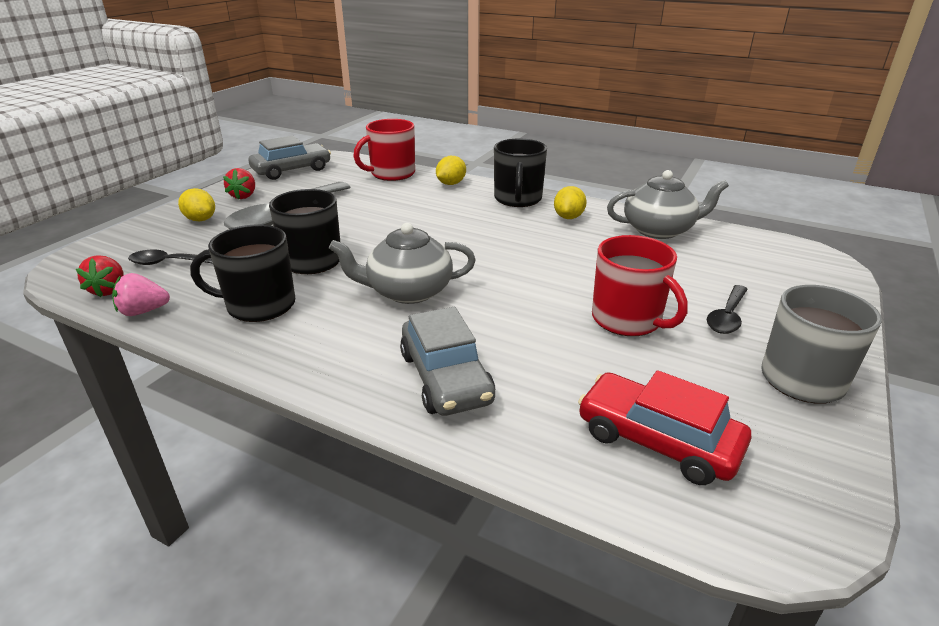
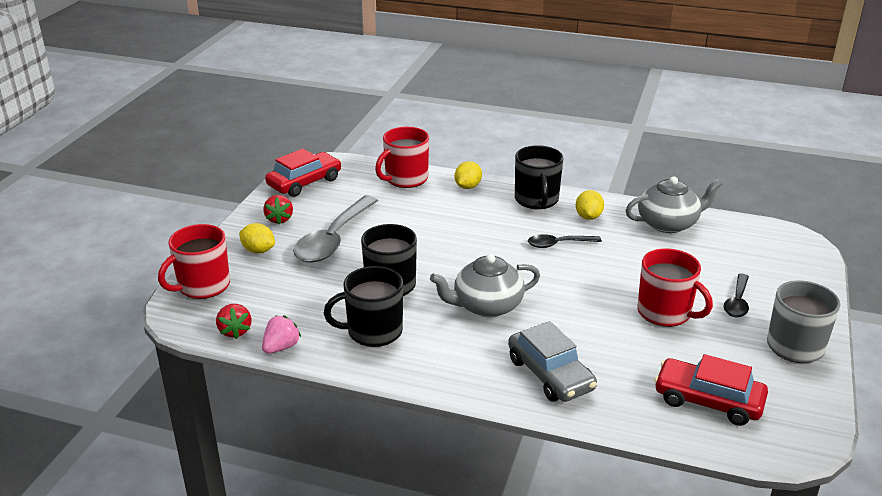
camera: 10 degrees left, 0 degrees up
pink strawberry [112,273,170,316] -> pink strawberry turned 150 degrees clockwise [262,315,301,354]
black spoon [128,249,213,265] -> black spoon moved to [528,234,602,248]
grey car [249,135,331,180] -> red car [265,149,341,197]
none -> red mug [158,224,230,299]

